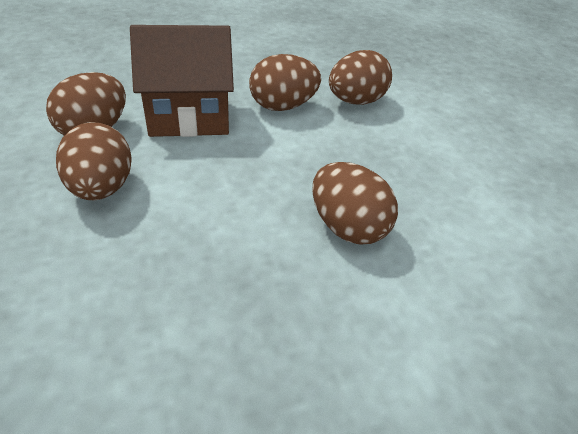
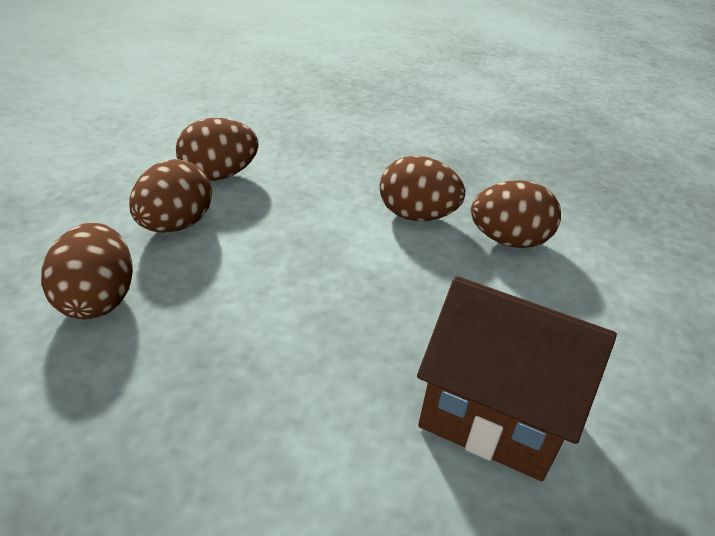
camera: 35 degrees right, 5 degrees down
brown house [130,25,234,137] -> brown house moved to [417,276,617,481]
brown egg [313,162,398,245] -> brown egg moved to [41,223,133,320]

